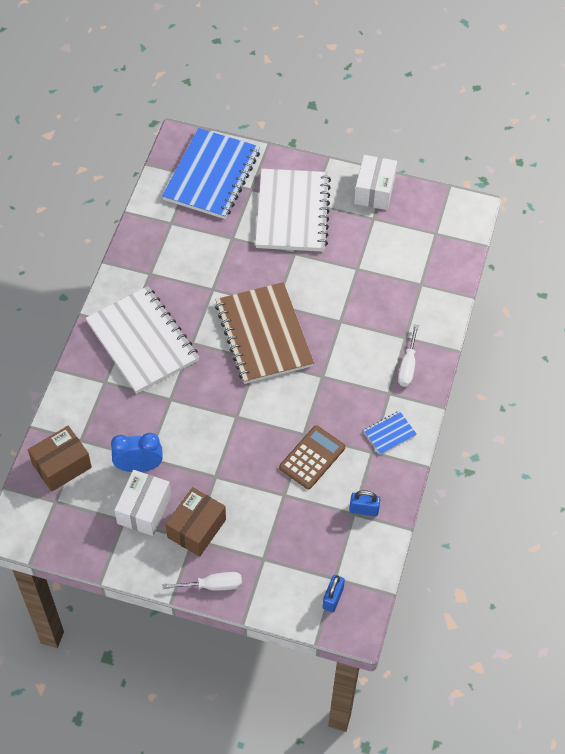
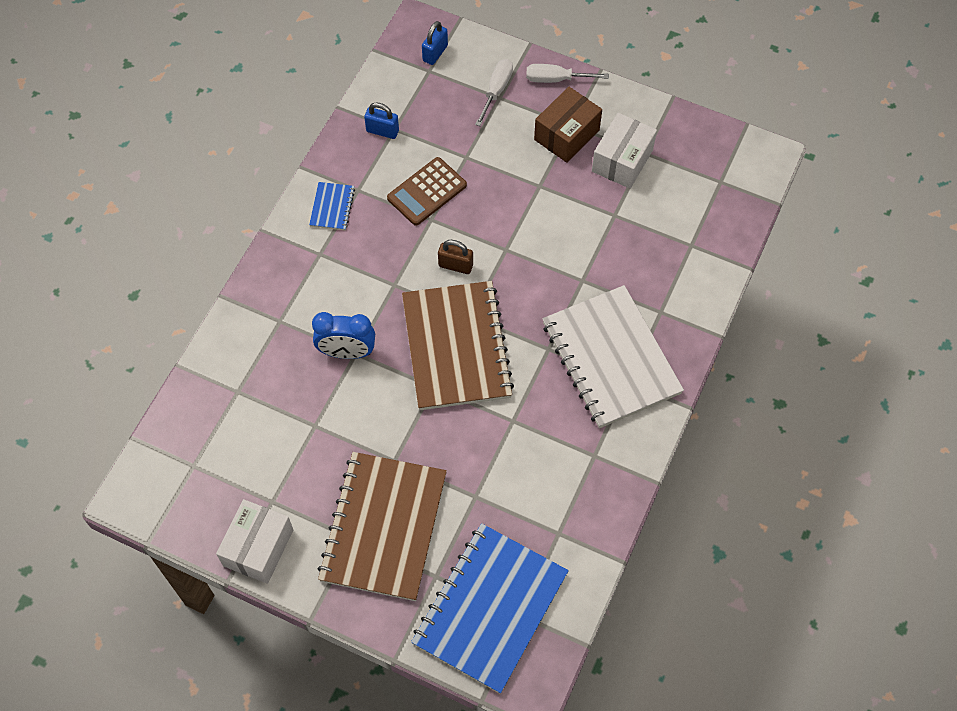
camera: 170 degrees left, 5 degrees up
brown box [28,426,92,492] -> none
blue clock [111,433,163,472] -> blue clock moved to [312,312,375,359]
white notebook [255,169,331,252] -> brown notebook [317,452,447,601]
blue notebook [363,411,417,455] -> blue notebook turned 60 degrees counterclockwise [309,182,355,230]
white screwdriver [398,324,419,387] -> white screwdriver moved to [475,59,513,126]
none -> brown padlock [438,240,473,274]

